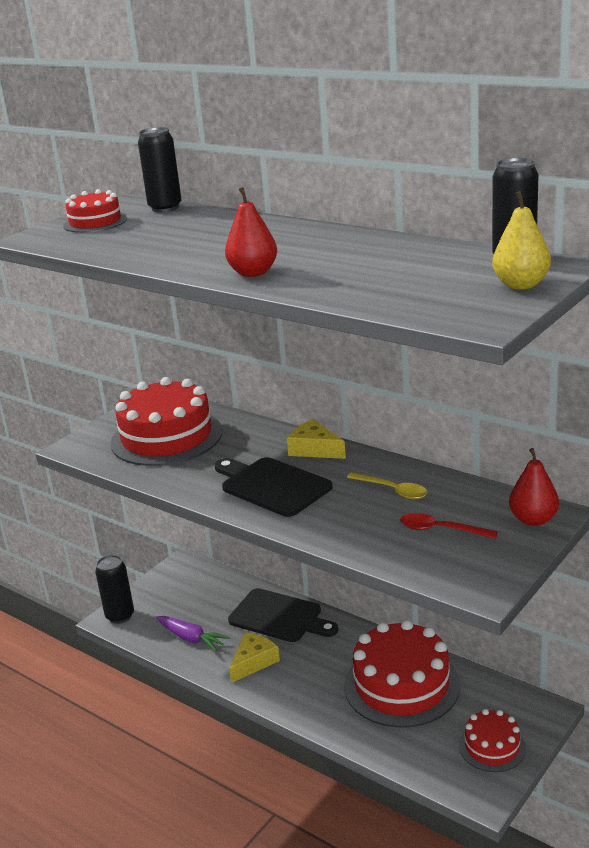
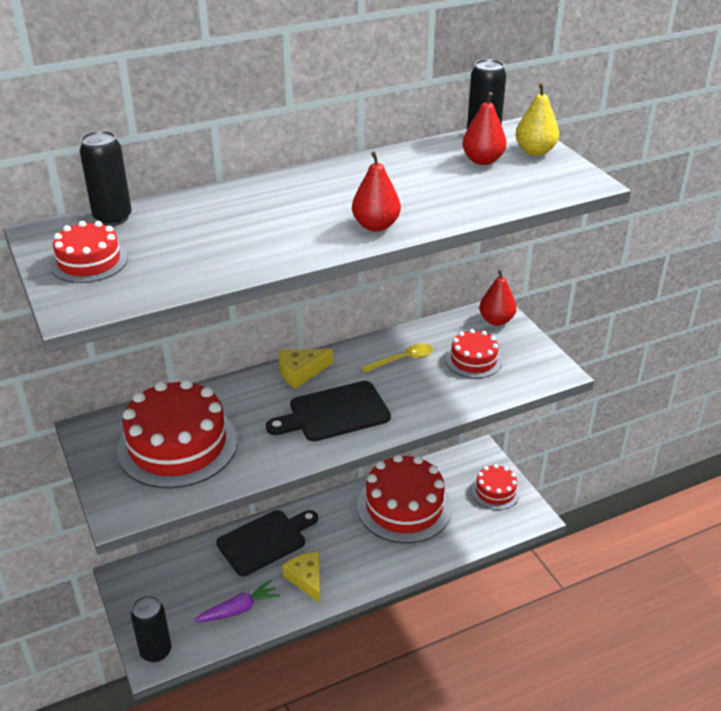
camera: 65 degrees left, 10 degrees up
red spoon [400,513,498,539] -> red cake [446,329,502,378]
none -> red pear [462,92,507,165]

